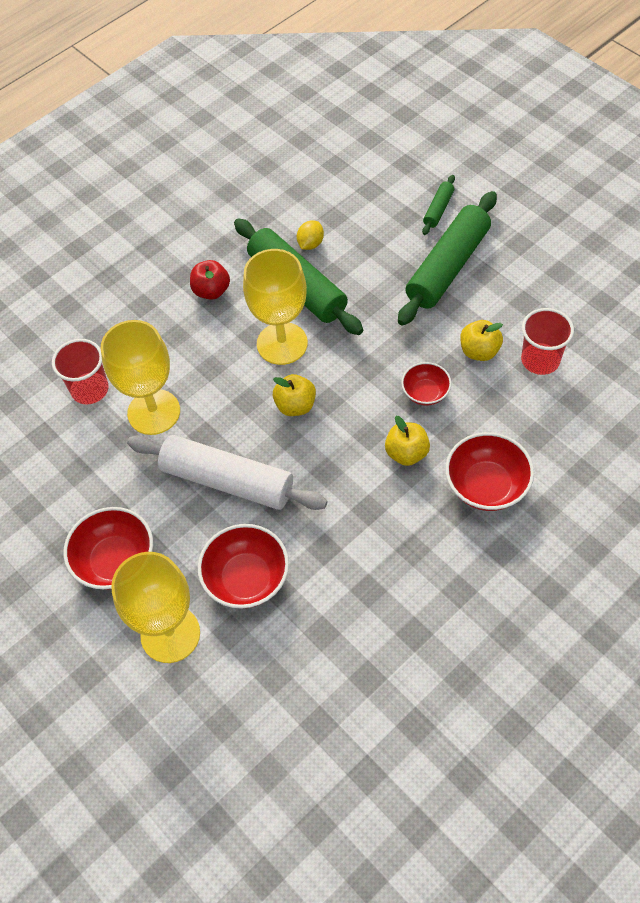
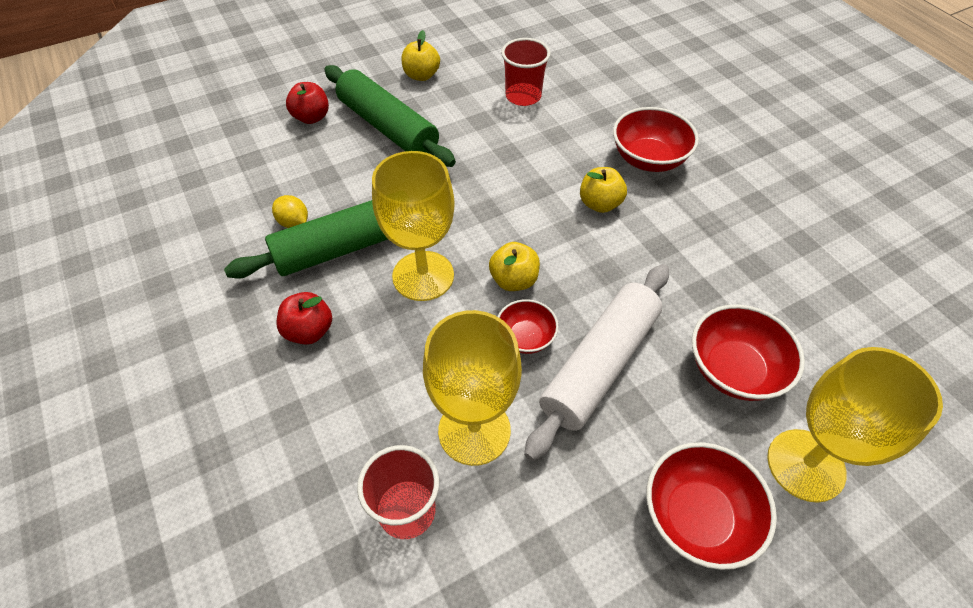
camera: 80 degrees left, 5 degrees down
red bowl [401,362,451,406] -> red bowl moved to [498,299,559,354]
green rolling pin [422,175,455,235] -> red apple [286,82,329,124]
yellow apple [460,320,503,361] -> yellow apple moved to [402,30,440,81]

